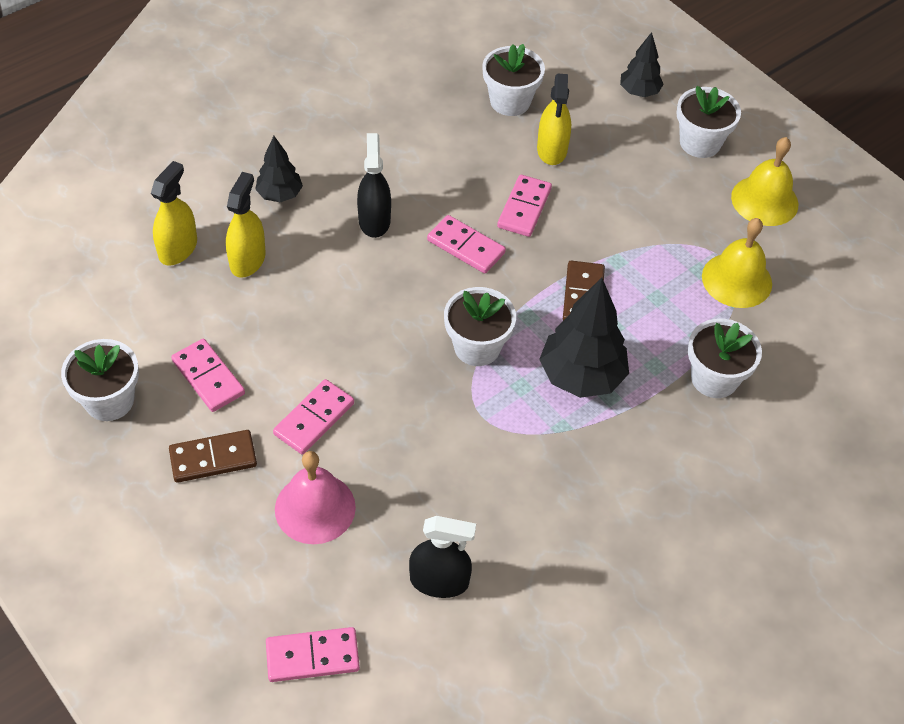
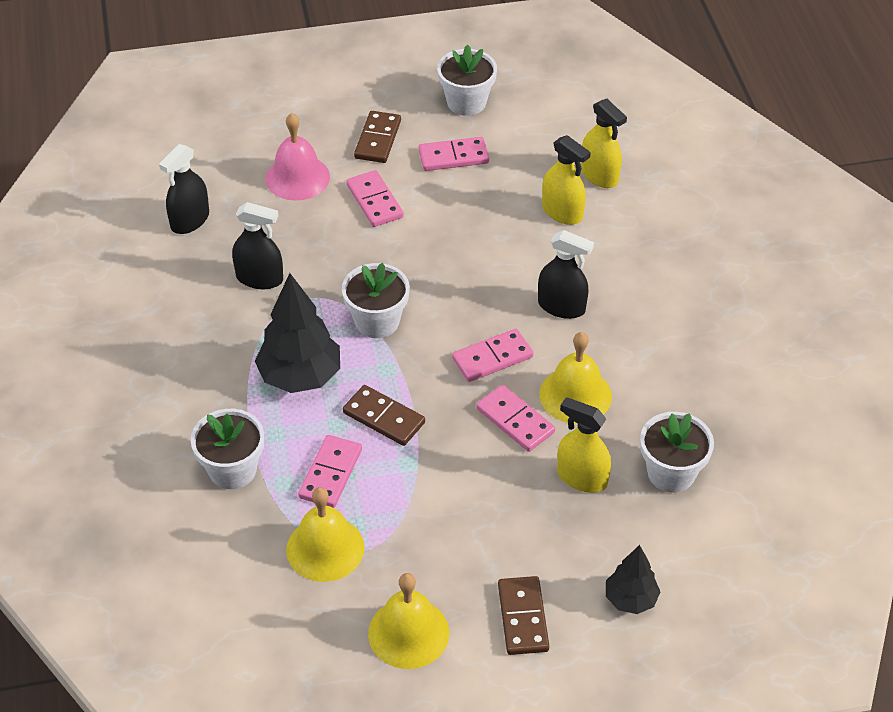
camera: 120 degrees right, 5 degrees down
black tree [255,136,303,202] -> none
pink domino [266,627,360,682] -> pink domino moved to [298,435,362,508]
white flower pot [677,86,741,158] -> brown domino [498,576,549,655]
none -> black spray bottle [232,202,283,289]
none -> yellow bell [540,332,612,424]

